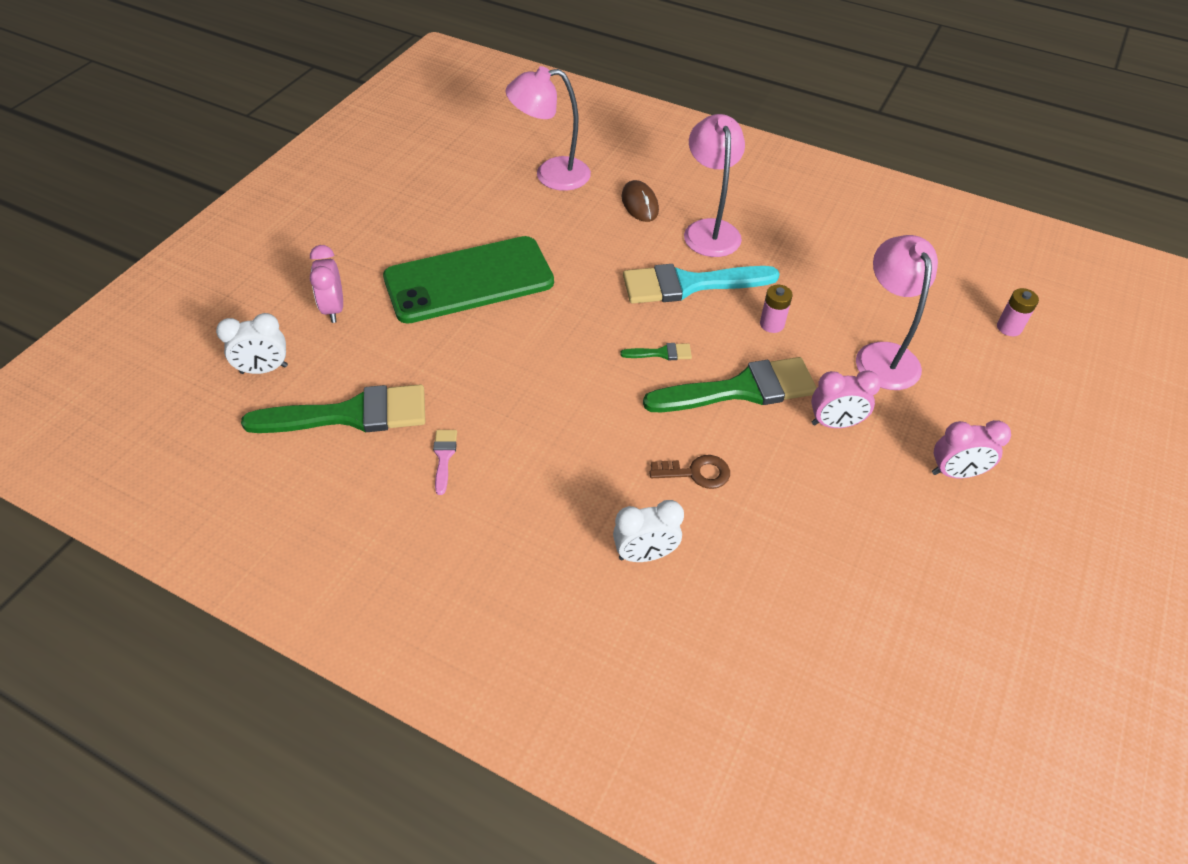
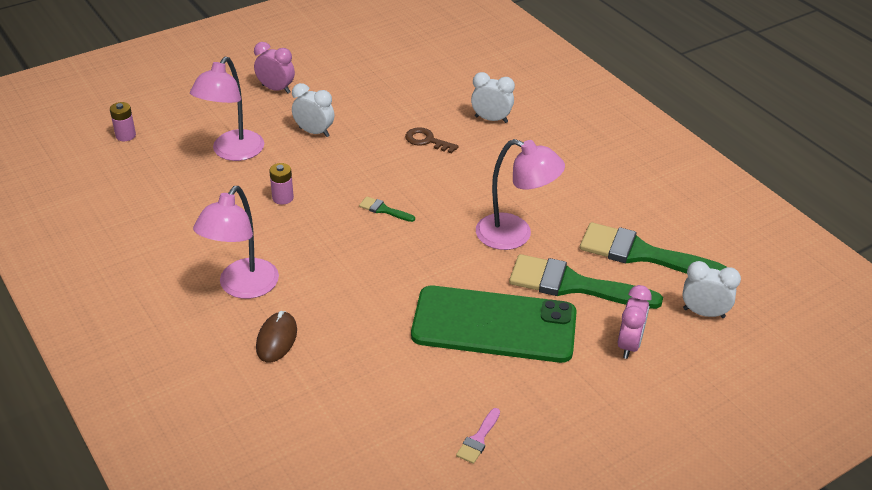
camera: 150 degrees left, 10 degrees down
pink brush [433,430,457,495] -> pink brush moved to [456,408,500,464]
pink lamp [506,66,591,191] -> pink lamp moved to [476,139,565,250]
turquoise brush [623,264,780,304] -> none
green brush [643,357,817,412] -> green brush moved to [509,254,663,309]
pink clock [811,371,881,428] -> white clock [292,83,334,137]

